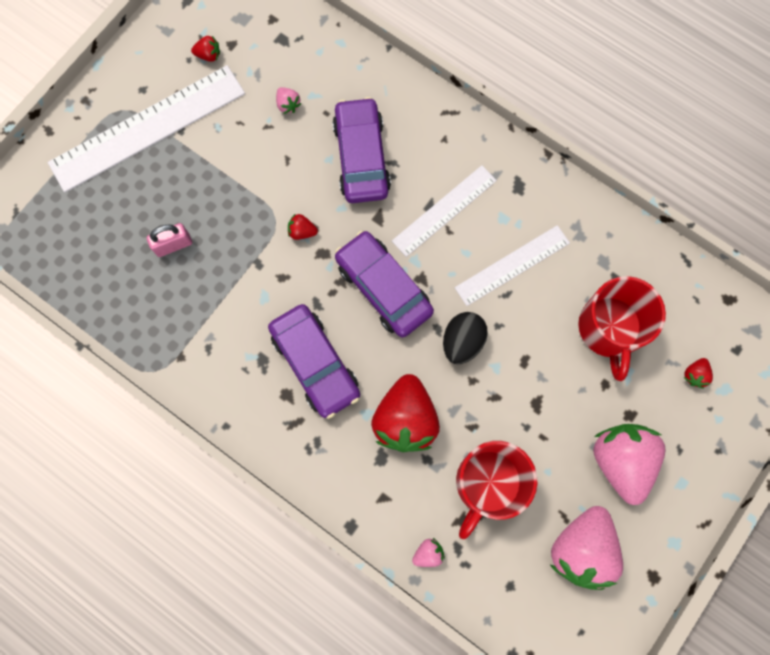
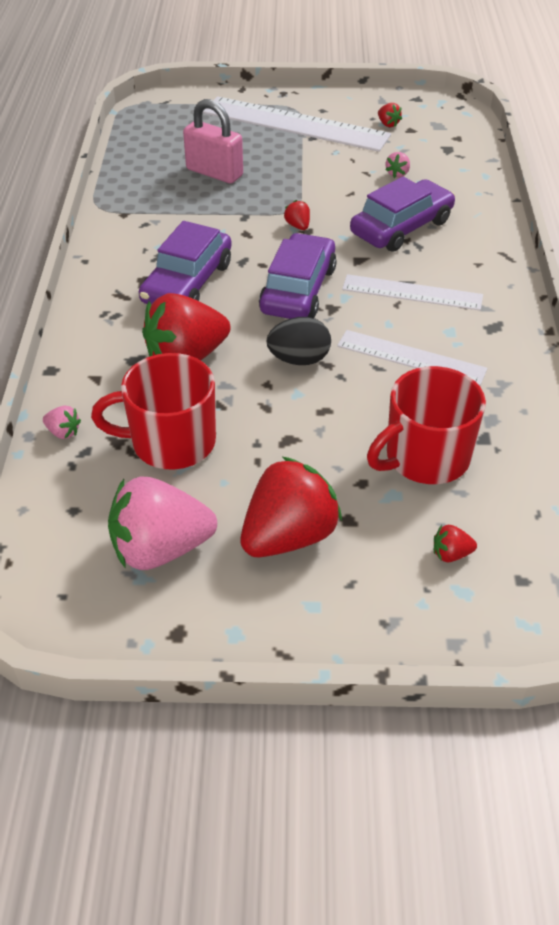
camera: 55 degrees right, 30 degrees down
pink padlock [147,223,192,257] -> pink padlock [183,99,243,183], size x1.60
pink strawberry [593,424,666,505] -> red strawberry [241,457,342,557]

